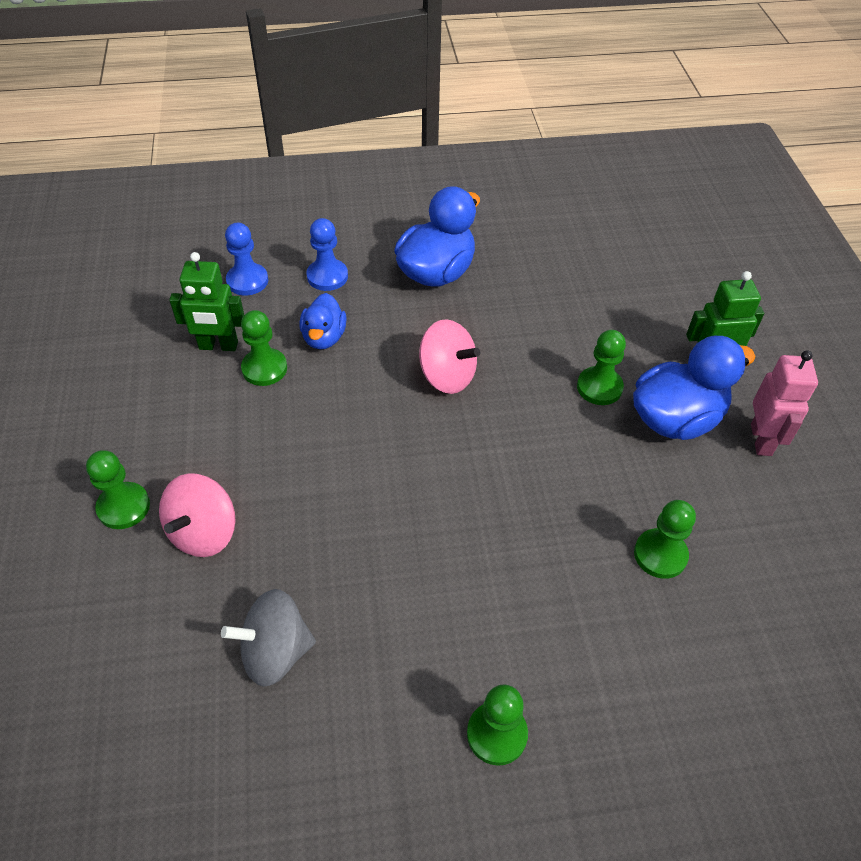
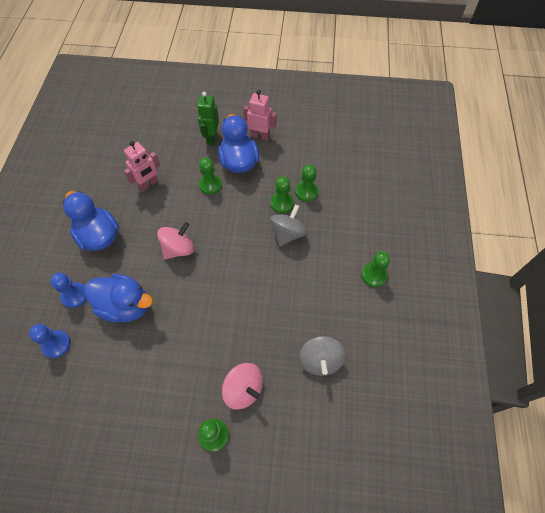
camera: 75 degrees left, 10 degrees up
green robot [169,252,244,351] -> none
green pawn [241,310,287,386] -> green pawn moved to [270,176,294,213]
blue duck [299,293,347,349] -> blue duck [84,274,153,323], size x1.68
none -> pink robot [124,141,160,191]
none -> grey spinning top [270,204,307,246]

